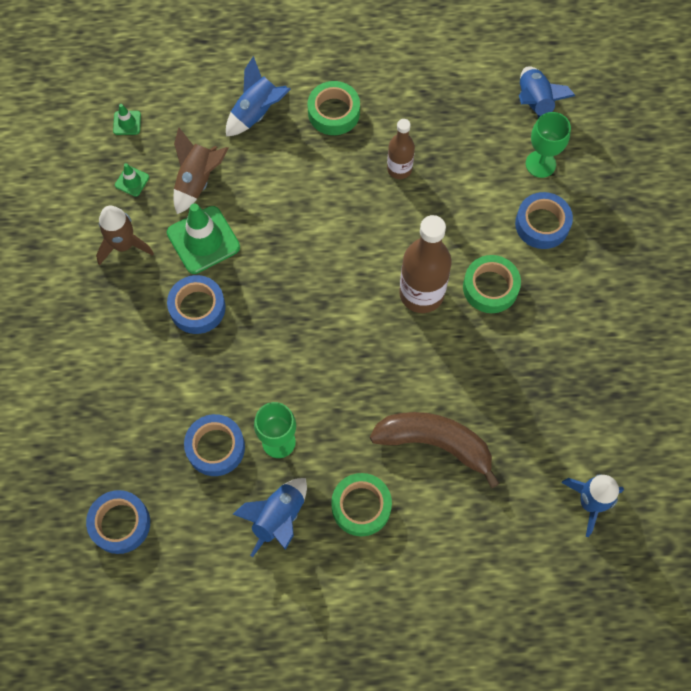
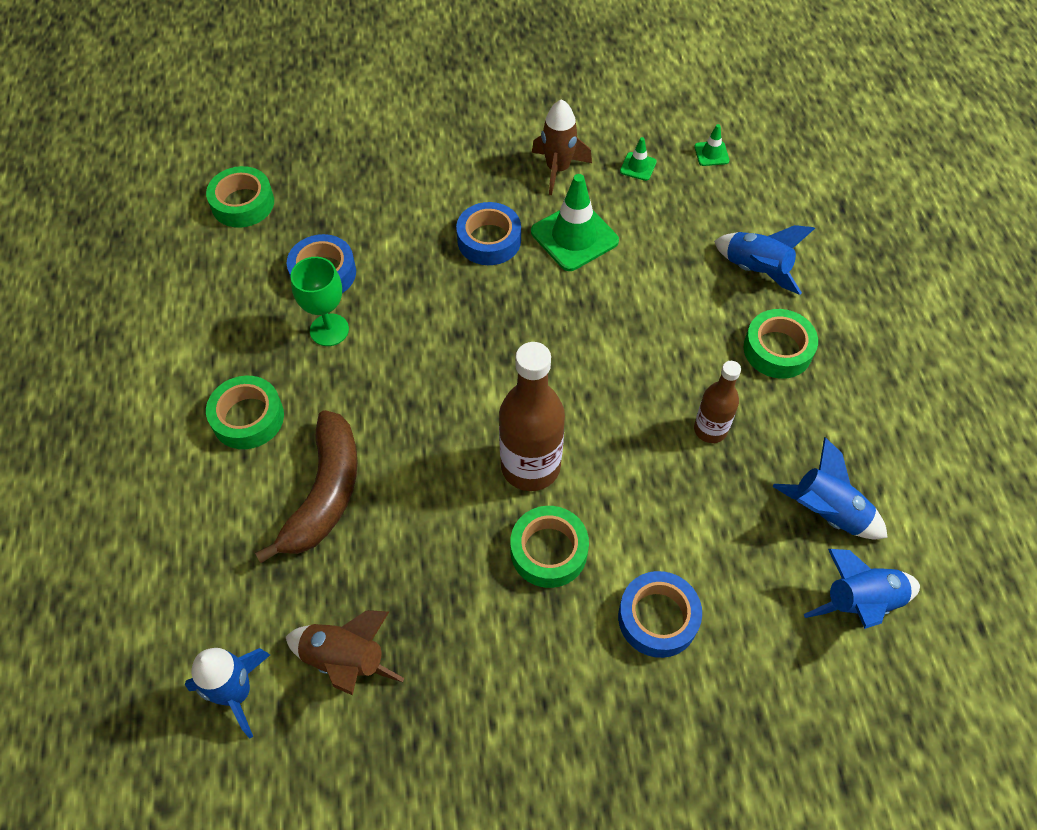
camera: 85 degrees right, 10 degrees down
blue tape [86,490,150,554] -> green tape [206,166,274,228]
brown rocket [173,127,229,214] -> brown rocket moved to [286,610,404,695]
blue rocket [233,478,307,557] -> blue rocket moved to [773,437,888,539]
green goblet [526,112,571,178] -> none

